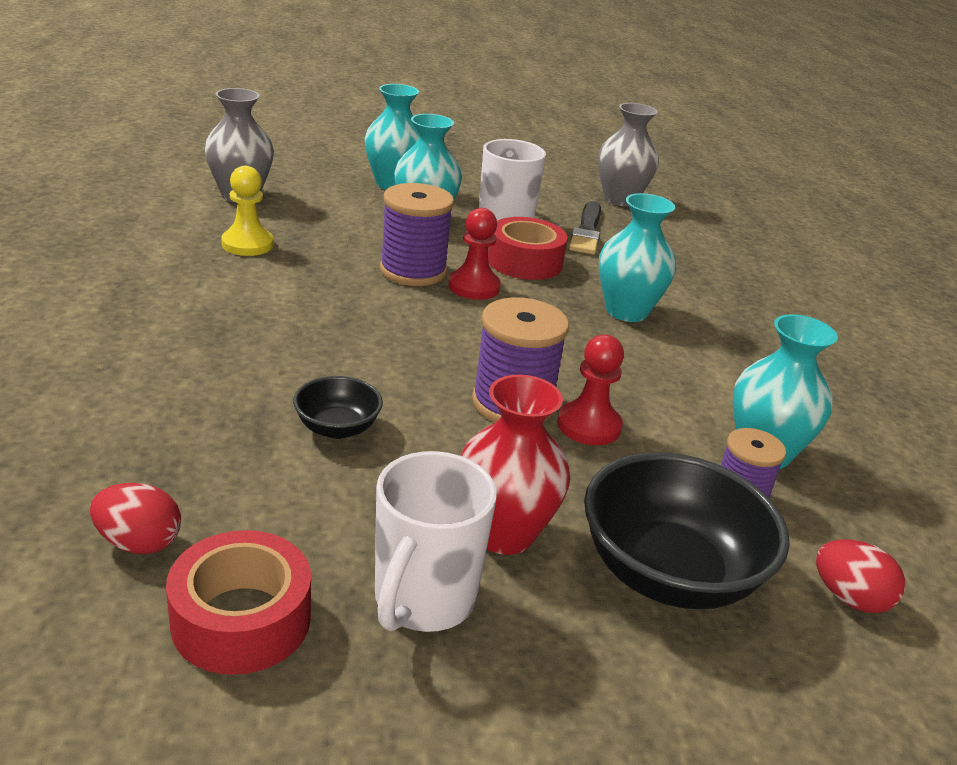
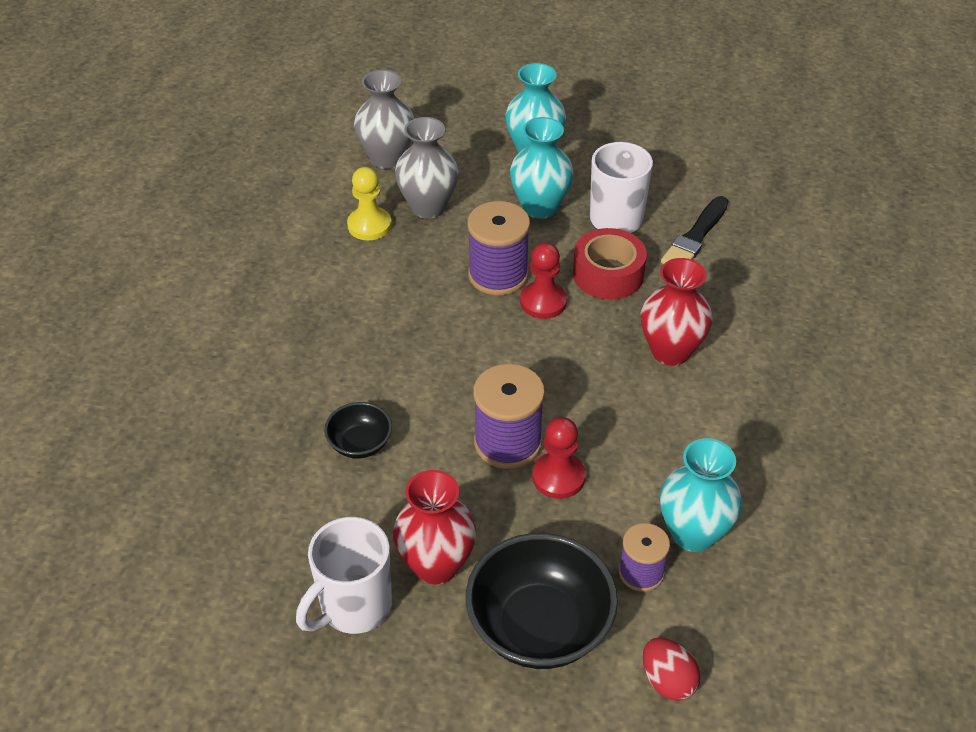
camera: 25 degrees right, 15 degrees up
red egg [90,483,181,554] -> none
red tape [166,530,311,675] -> none
grey vase [598,103,659,206] -> grey vase moved to [395,117,459,219]
turquoise vase [599,193,676,322] -> red vase [641,258,713,366]

